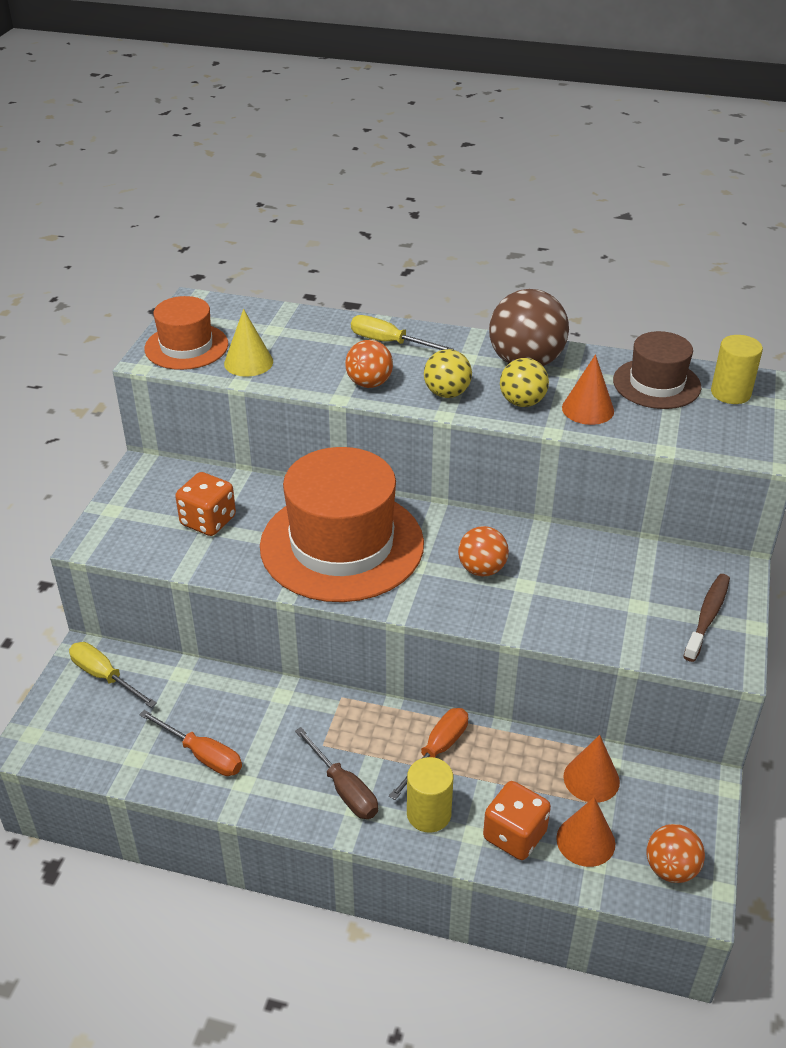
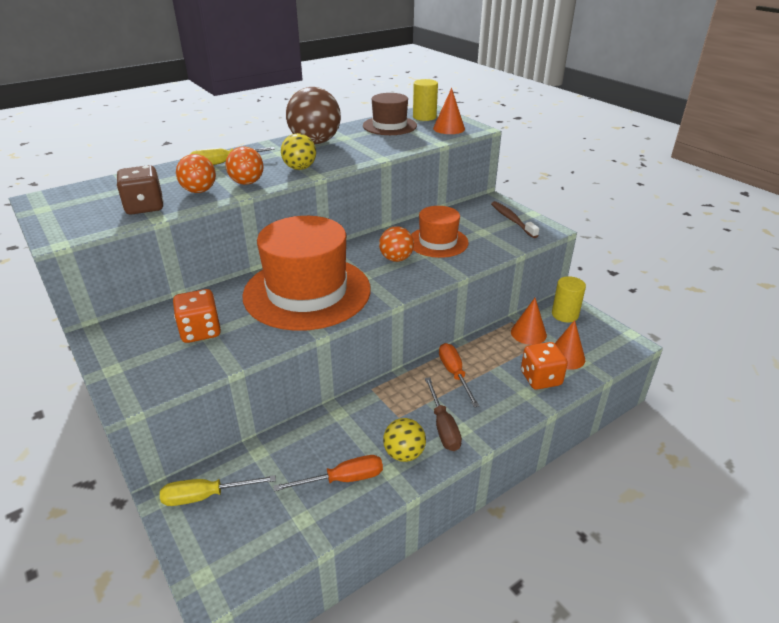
camera: 50 degrees left, 5 degrees down
orange hat [144,296,228,370] -> orange hat moved to [411,206,469,258]
yellow cone [224,309,273,377] -> brown dice [116,165,164,215]
brown screwdriver [295,727,378,819] -> brown screwdriver turned 75 degrees clockwise [425,377,462,451]
yellow cylinder [407,757,453,833] -> yellow cylinder moved to [552,276,586,322]
yellow ball [500,358,549,407] -> yellow ball moved to [383,418,426,462]
orange cone [562,354,614,425] -> orange cone moved to [433,88,465,134]
orange ball [646,824,705,883] -> orange ball moved to [176,154,216,193]

